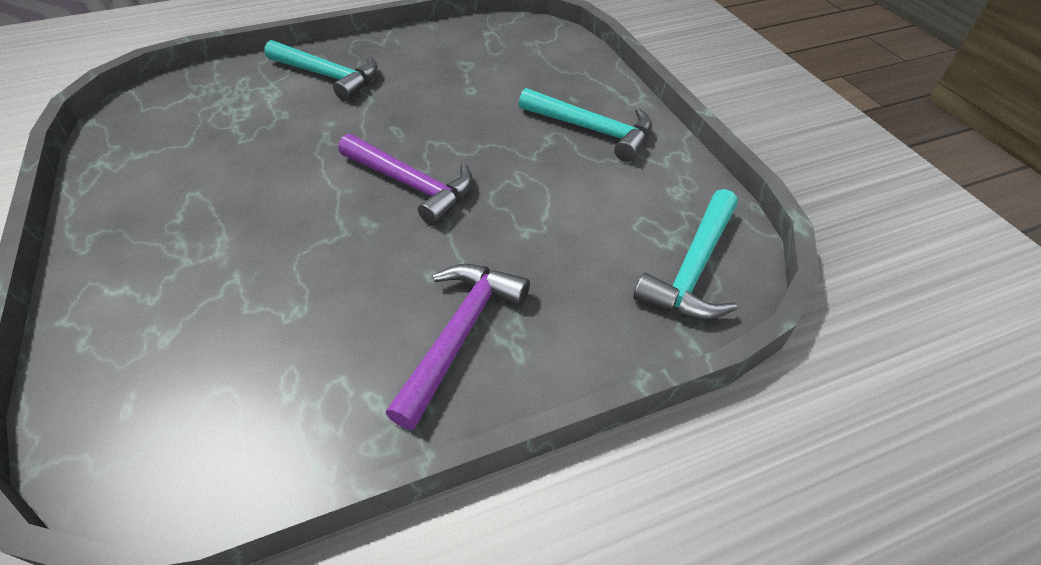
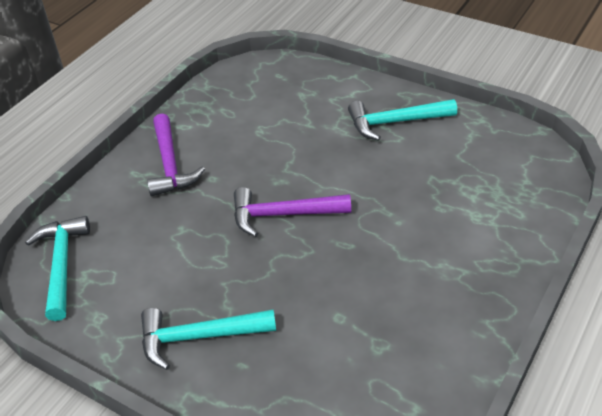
camera: 145 degrees right, 5 degrees down
turquoise hammer [264,40,378,101] -> turquoise hammer moved to [348,99,457,141]

